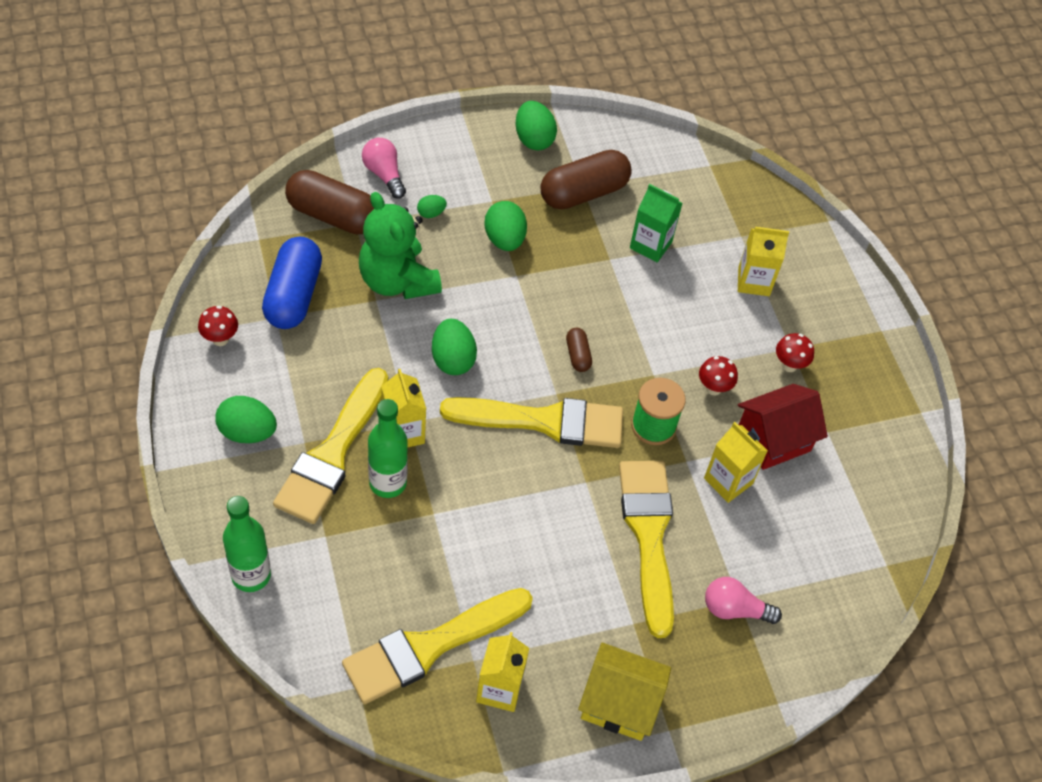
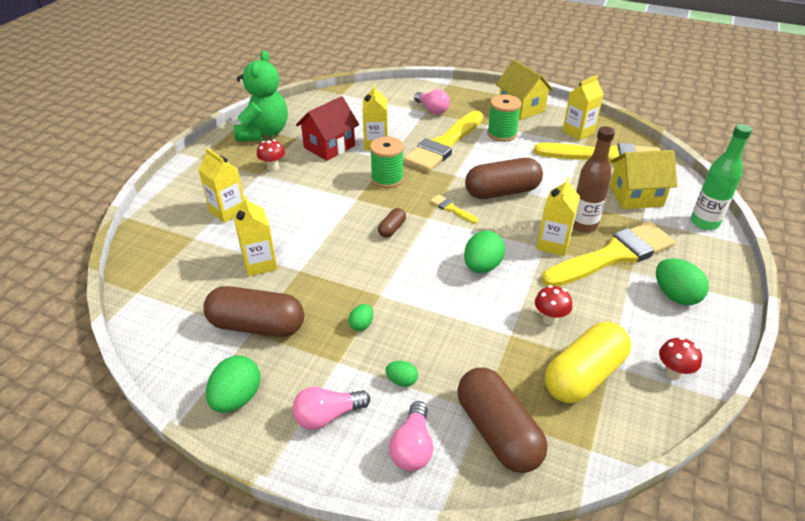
camera: 135 degrees left, 15 degrees down
blue capsule [262,237,322,329] -> yellow capsule [545,322,631,403]
green teddy bear [359,192,442,299] -> green teddy bear moved to [234,50,288,141]
green bottle [368,399,408,498] -> brown bottle [573,126,615,233]
yellow brush [440,397,623,448] -> yellow brush [430,194,478,224], size x0.41
green egg [484,201,527,251] -> green egg [348,304,373,331], size x0.54
green carton [630,184,683,262] -> yellow carton [233,195,277,276]
red mushroom [699,356,738,395] -> red mushroom moved to [535,285,572,325]
red house [738,384,828,470] -> red house turned 60 degrees counterclockwise [296,96,359,161]
none -> pink light bulb [292,386,370,430]
none -> brown capsule [465,158,543,199]
none -> green spool [487,95,521,142]
none -> yellow house [609,150,677,209]

